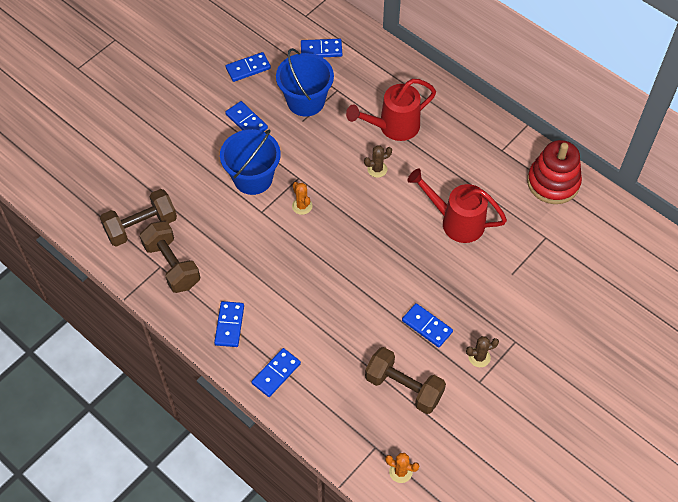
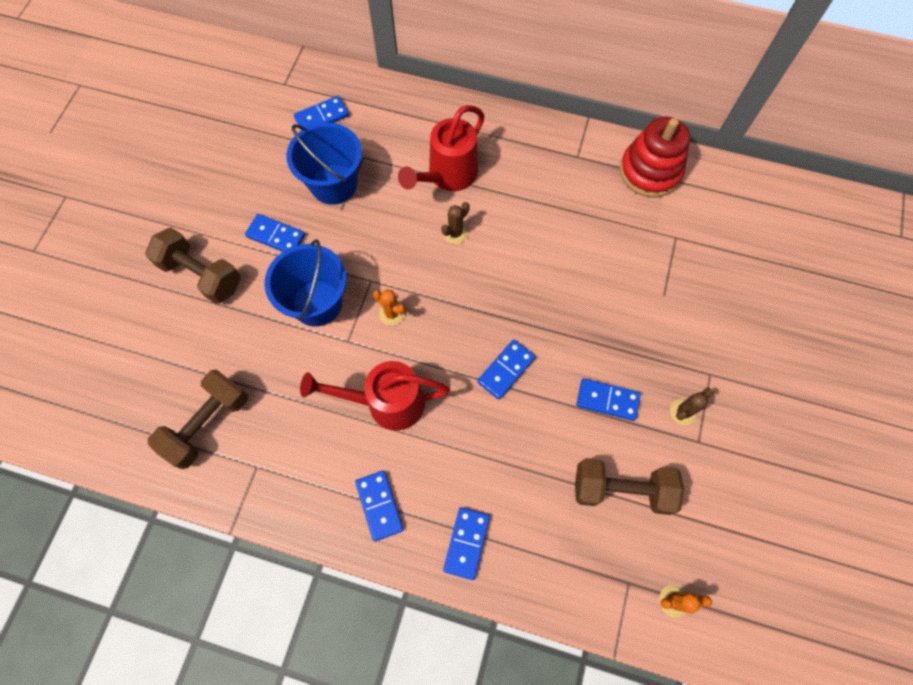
camera: 25 degrees left, 10 degrees up
brown dumbbell [140,221,200,293] -> brown dumbbell moved to [145,228,241,304]
blue domino [226,52,271,82] -> blue domino moved to [477,339,535,400]
red watering can [407,168,507,243] -> red watering can moved to [300,361,450,431]

